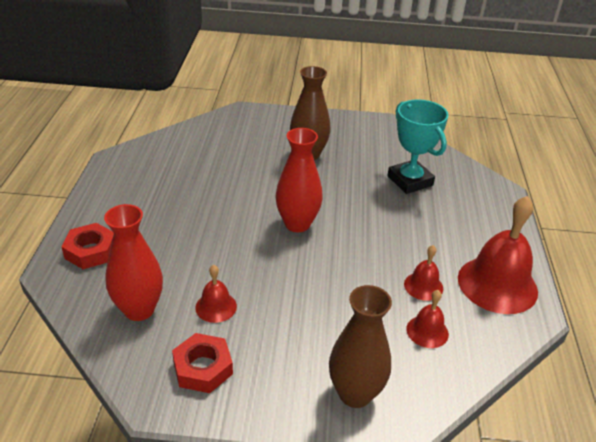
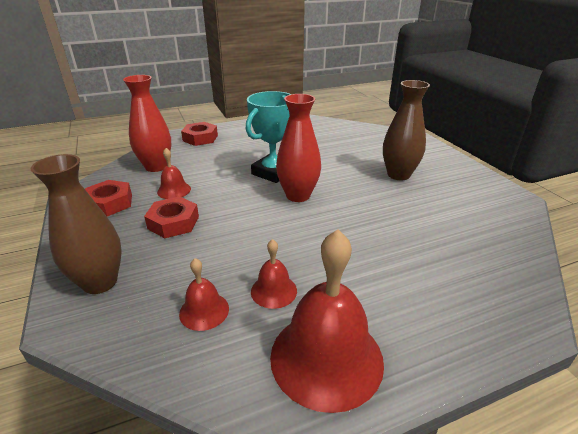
camera: 65 degrees right, 5 degrees down
turquoise trophy [387,99,448,194] -> turquoise trophy moved to [246,91,291,183]
none -> red nut [144,196,199,238]

